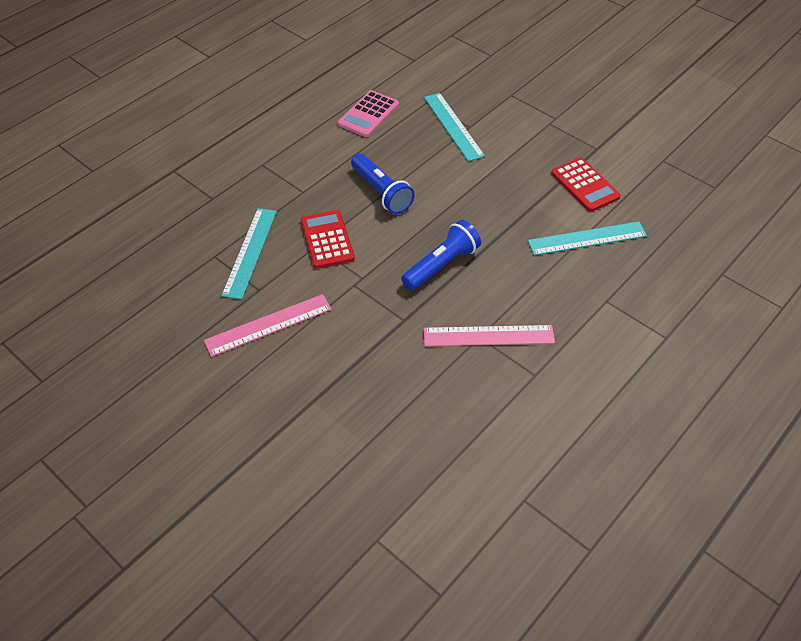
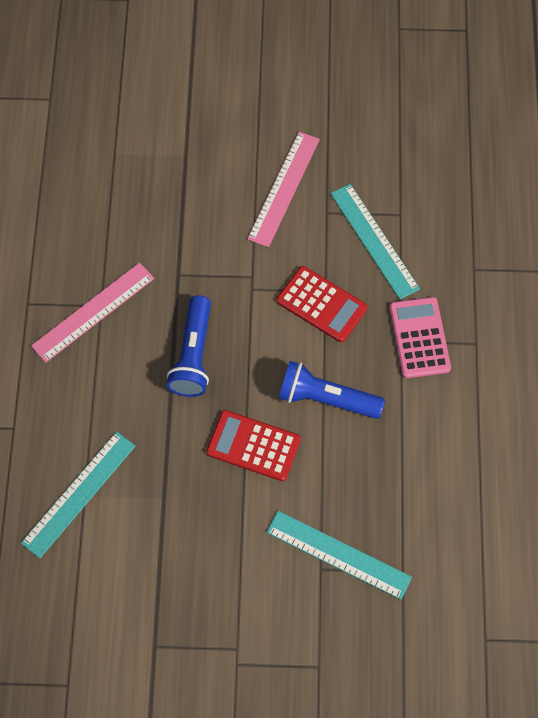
camera: 140 degrees right, 15 degrees up
pink calculator [338,90,399,137] -> pink calculator moved to [389,297,451,378]
red calculator [551,158,621,212] -> red calculator moved to [206,410,301,481]

